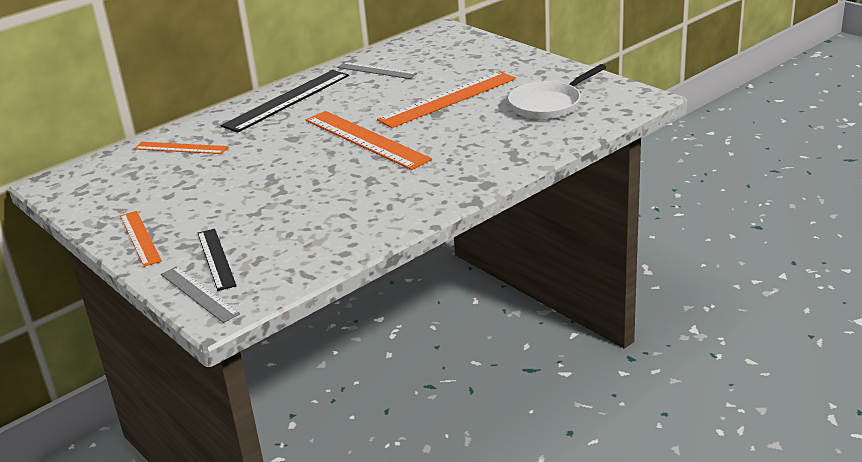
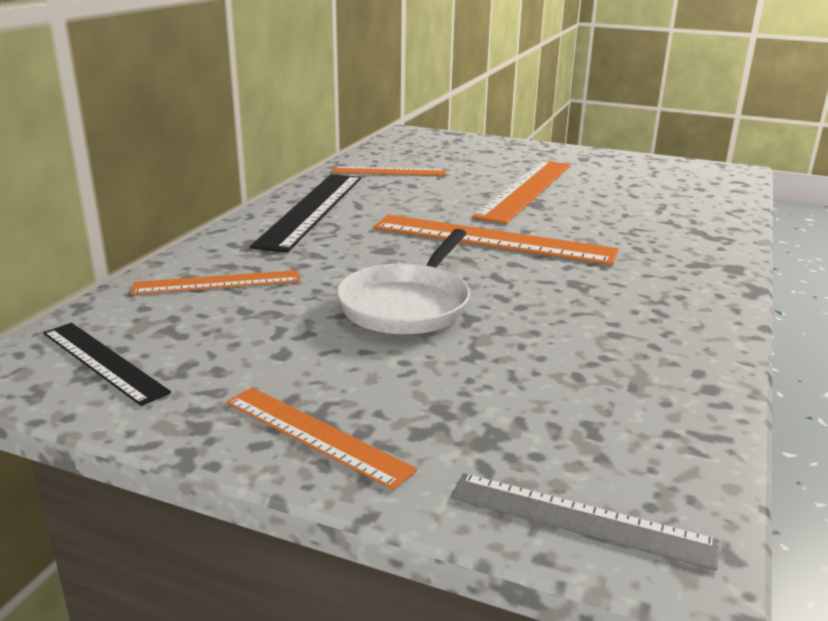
camera: 30 degrees left, 5 degrees down
black ruler [198,229,237,291] -> black ruler moved to [43,323,171,406]
grey ruler [337,62,417,79] -> orange ruler [332,166,446,176]
white pan [508,64,607,120] -> white pan moved to [337,229,470,335]

